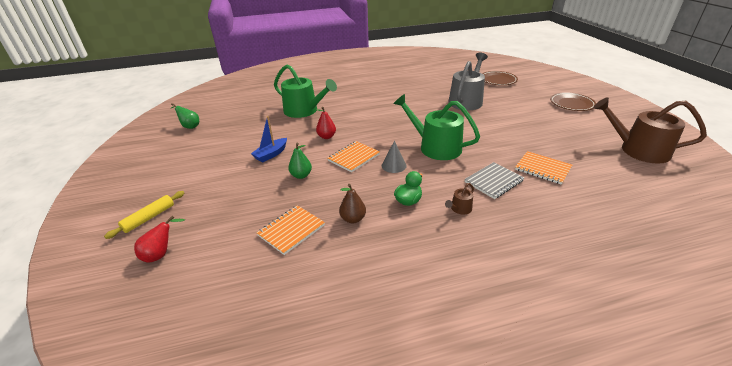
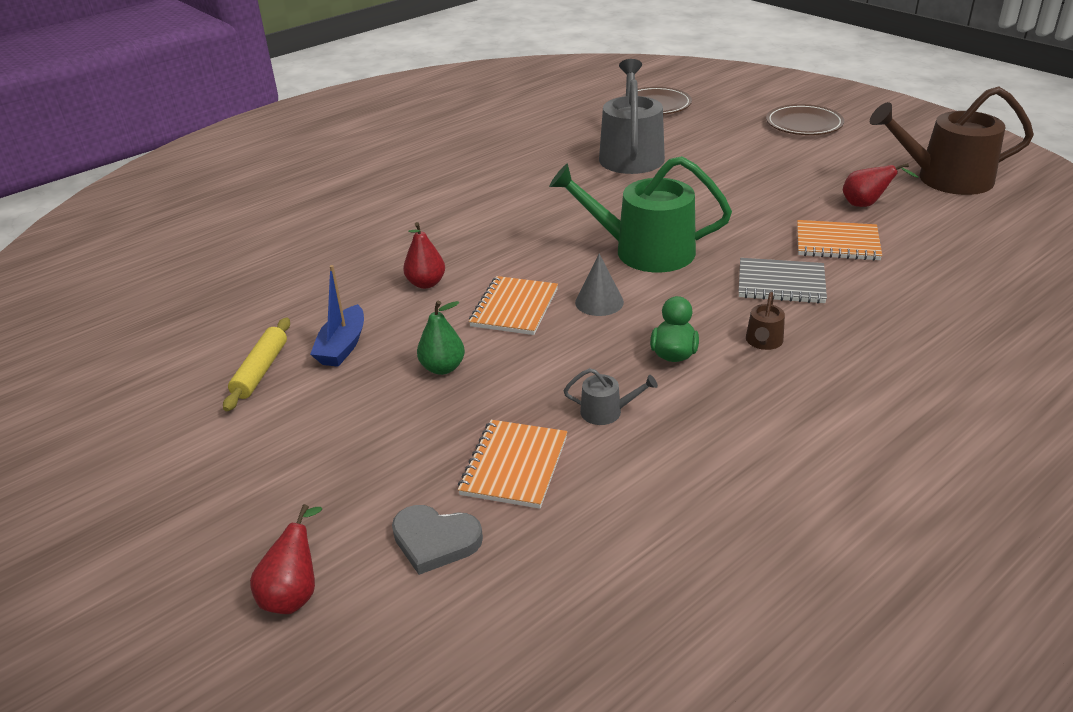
camera: 25 degrees left, 0 degrees up
yellow rolling pin [104,191,184,239] -> yellow rolling pin moved to [223,318,290,412]
green pear [170,103,199,129] -> none
green watering can [274,64,337,118] -> none
brown pear [339,184,366,223] -> grey watering can [564,368,658,425]
grey notebook [465,162,524,199] -> grey notebook turned 75 degrees clockwise [739,258,827,303]
none -> grey heart [392,505,483,575]
none -> red pear [843,163,918,207]

